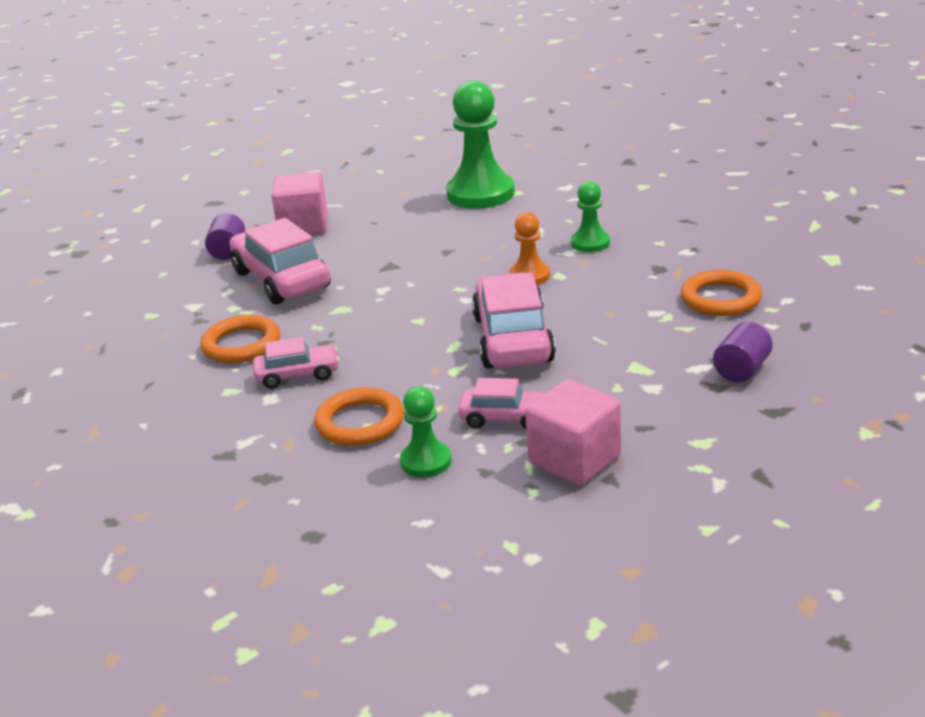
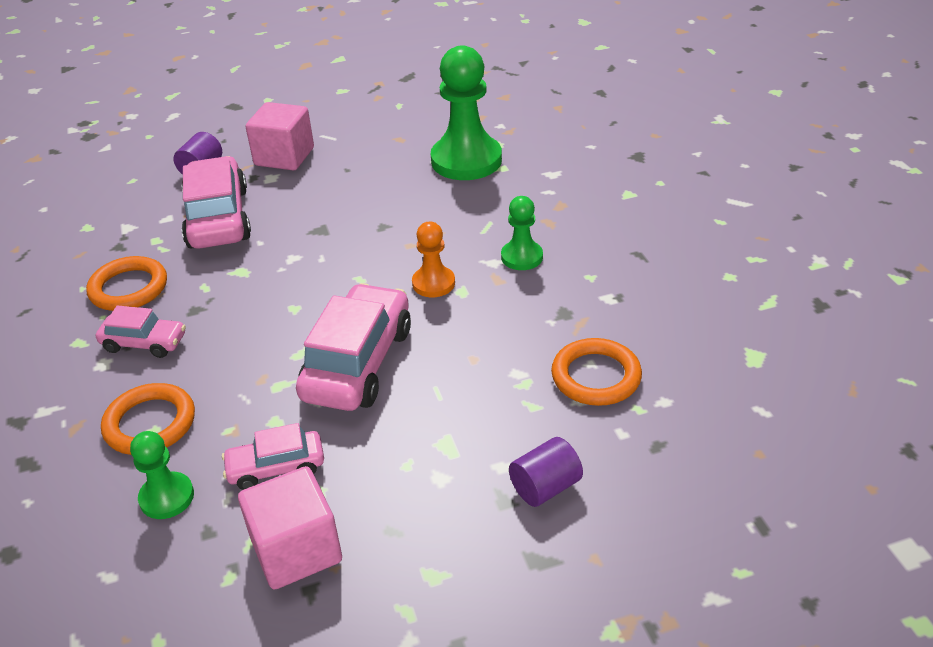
camera: 20 degrees right, 10 degrees up
pink car [458,378,547,429] -> pink car turned 135 degrees clockwise [222,423,324,490]

